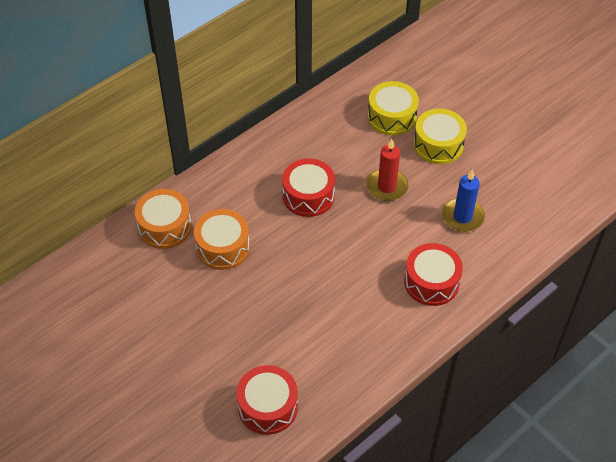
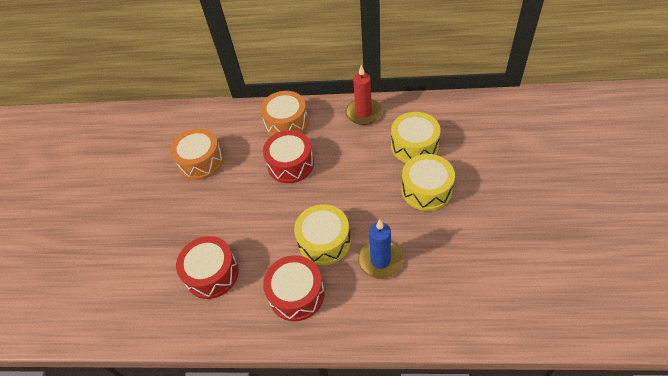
camera: 50 degrees right, 0 degrees up
orange drum [135,189,192,249] -> orange drum moved to [260,91,309,136]
red drum [236,365,298,435] -> red drum moved to [176,236,239,299]
red candle [366,139,408,201] -> red candle moved to [346,65,382,125]
none -> yellow drum [294,204,351,265]

